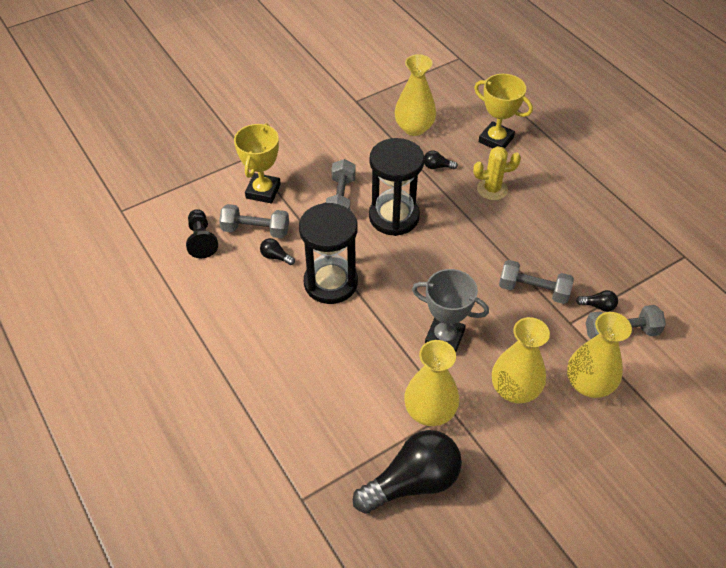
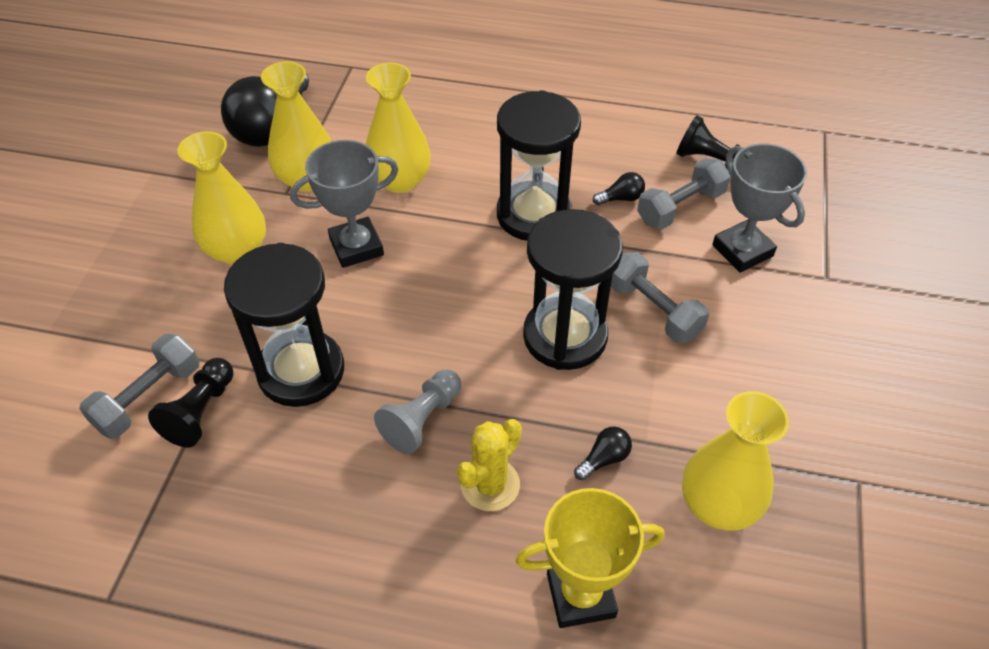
camera: 135 degrees right, 0 degrees up
yellow trophy [234,123,281,203] -> grey trophy [712,143,807,273]
grey dumbbell [499,260,574,304] -> black hourglass [224,243,344,407]
yellow vase [567,312,632,398] -> yellow vase moved to [366,63,431,193]
black light bulb [576,290,618,312] -> black pawn [148,358,234,447]
none -> grey pawn [374,369,461,454]

